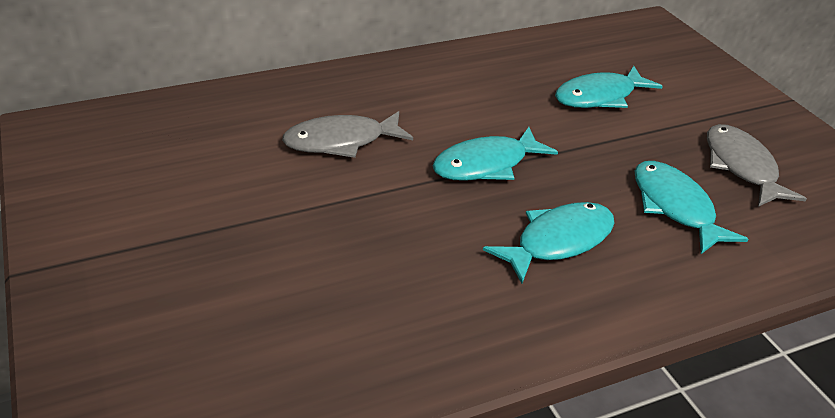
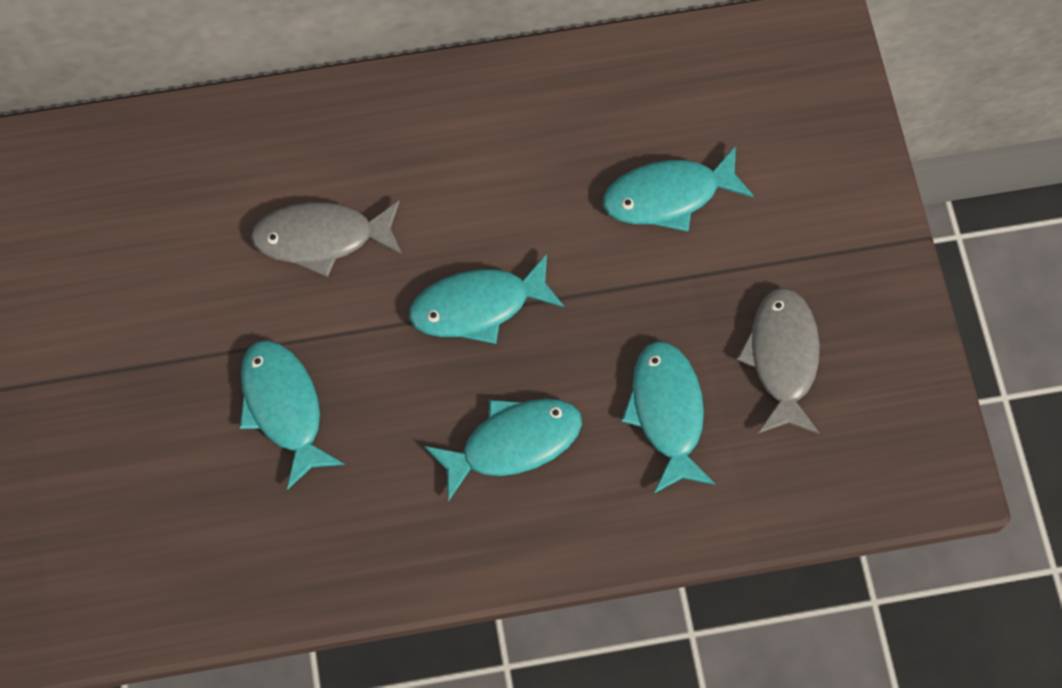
camera: 15 degrees right, 30 degrees up
none -> turquoise fish [240,340,345,490]

